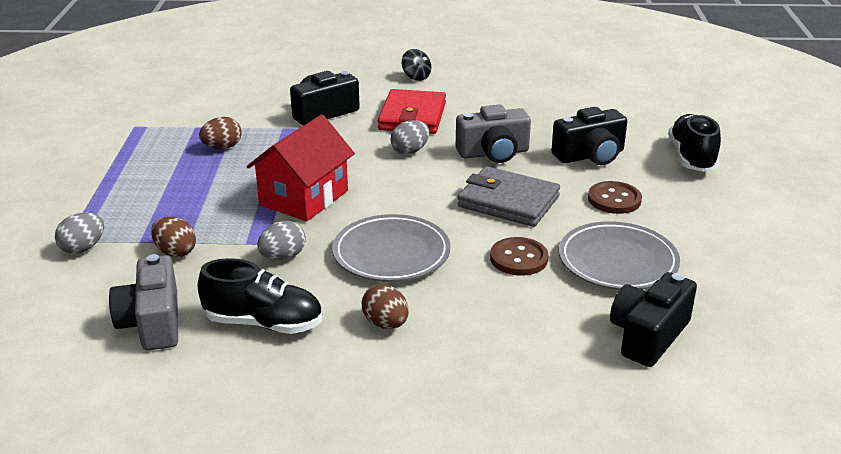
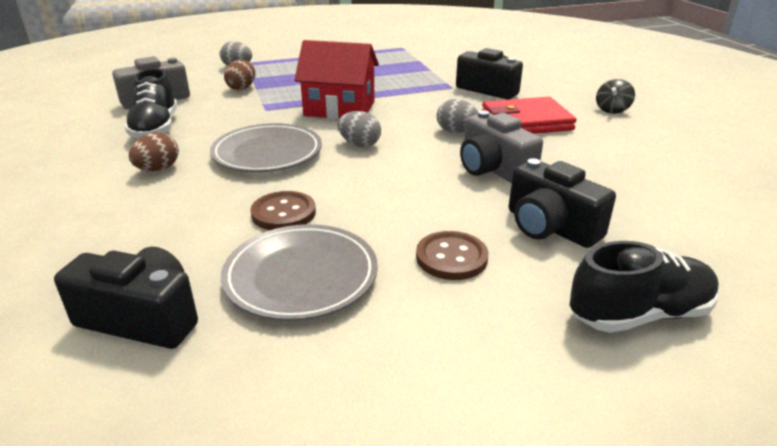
camera: 70 degrees right, 0 degrees up
brown egg [199,117,242,149] -> none
grey egg [257,221,306,260] -> grey egg moved to [338,111,381,147]
grey wallet [458,166,560,227] -> none

